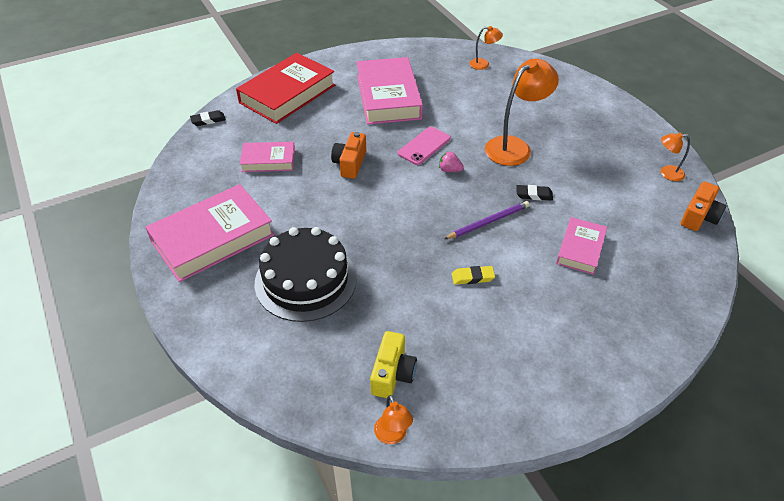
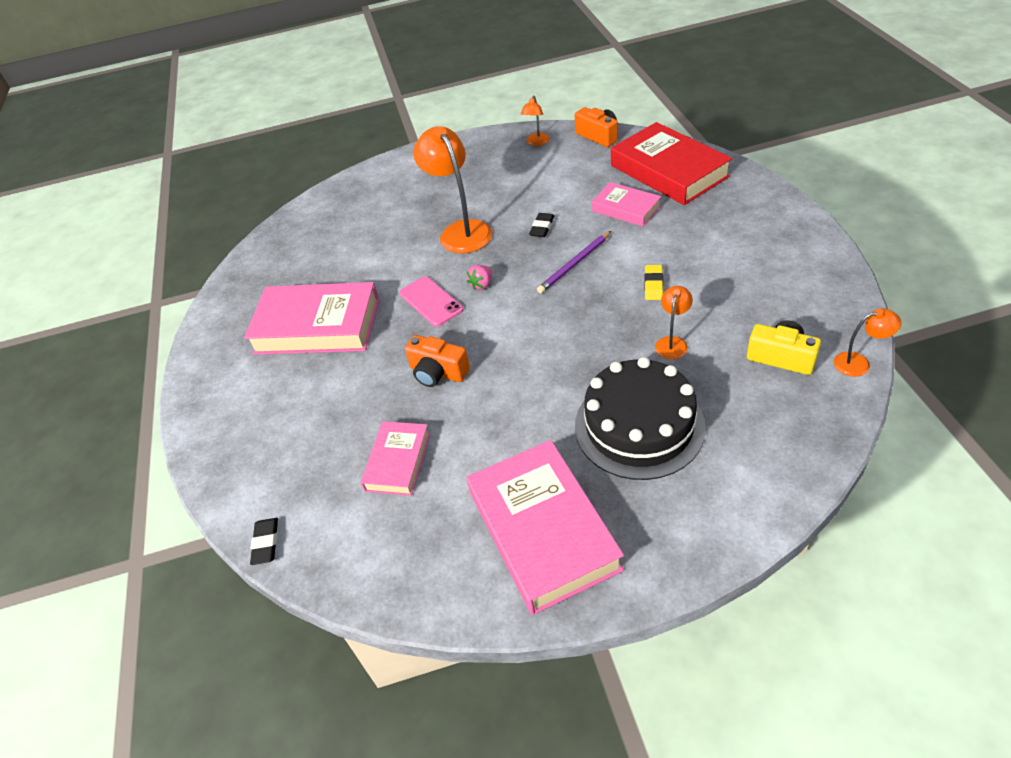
camera: 70 degrees left, 0 degrees up
red book [236,53,335,124] -> red book moved to [611,122,732,205]
purple pencil [444,201,529,239] -> purple pencil turned 120 degrees counterclockwise [537,231,611,293]
orange lamp [469,26,503,70] -> orange lamp moved to [655,286,693,359]

